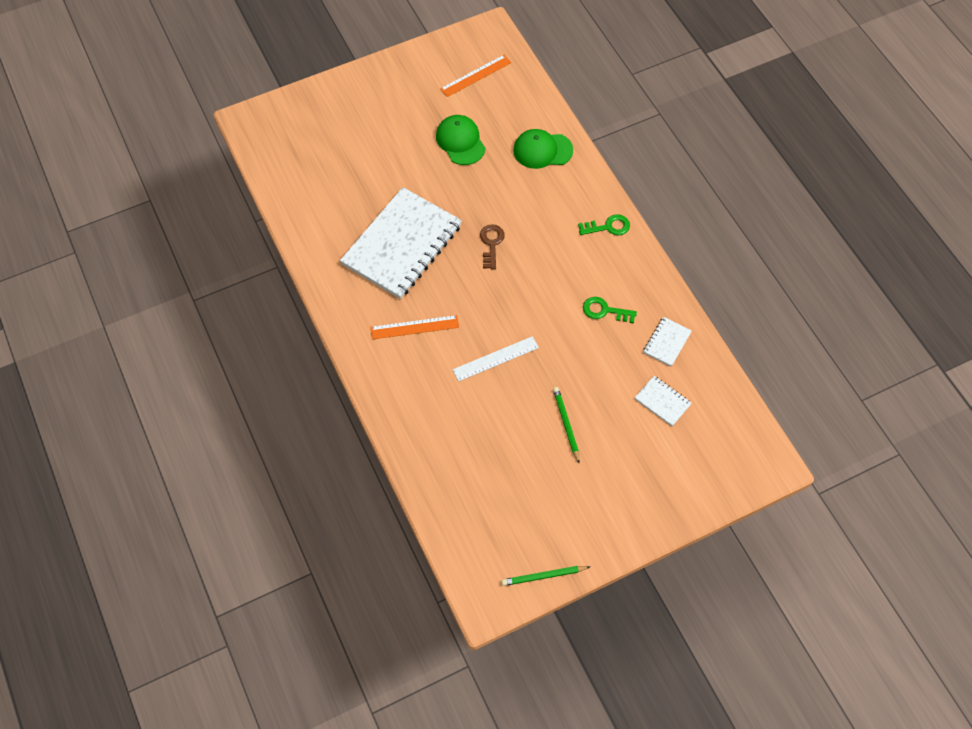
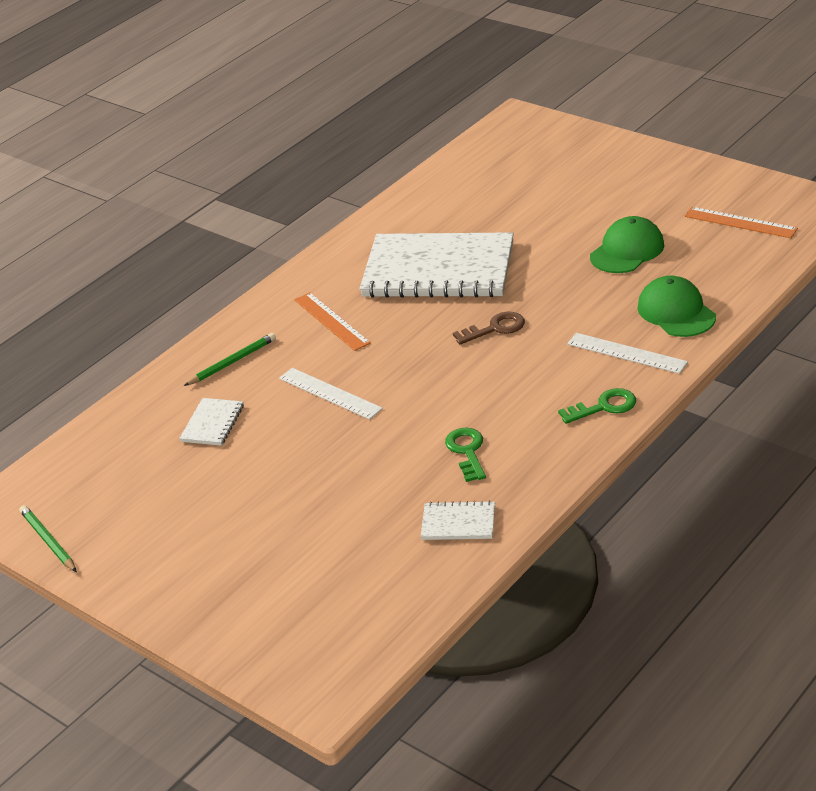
camera: 70 degrees right, 25 degrees down
green pencil [553,387,580,463] -> green pencil moved to [184,333,276,386]
green key [578,214,630,235] -> green key turned 75 degrees counterclockwise [558,388,636,424]
white notebook [635,376,692,426] -> white notebook moved to [179,398,244,446]
none -> white ruler [567,333,688,374]

